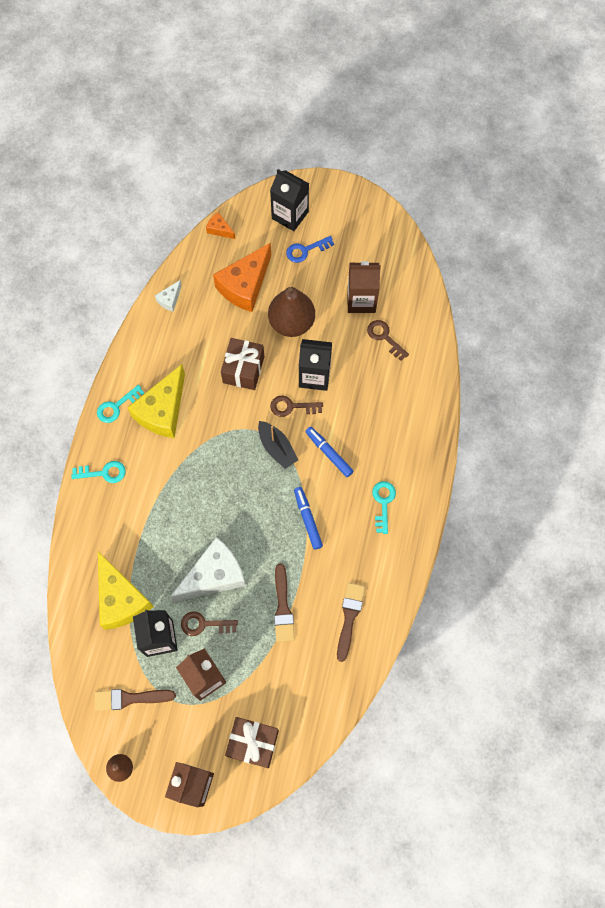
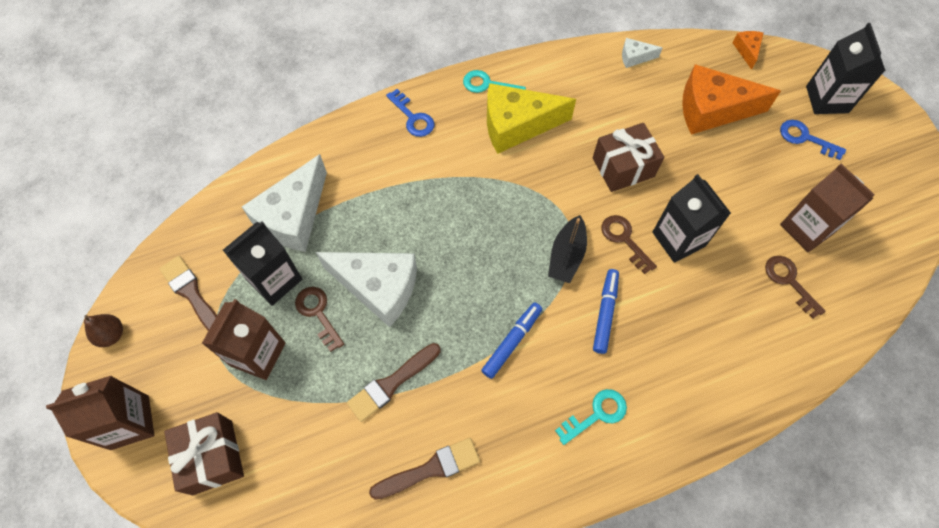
camera: 55 degrees right, 5 degrees down
turquoise key [71,461,126,483] -> blue key [386,89,434,137]
yellow cheese [98,551,154,630] -> white cheese [242,154,327,252]
brown pear [268,287,315,337] -> none
brown key [367,320,409,361] -> brown key turned 45 degrees counterclockwise [765,256,826,319]

